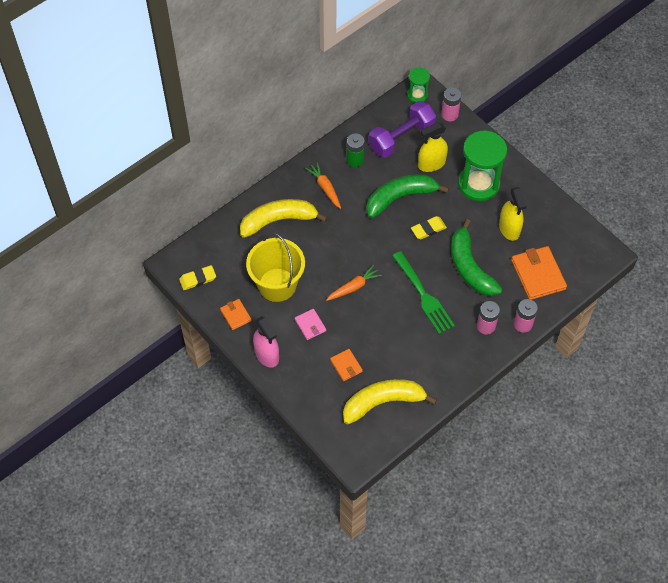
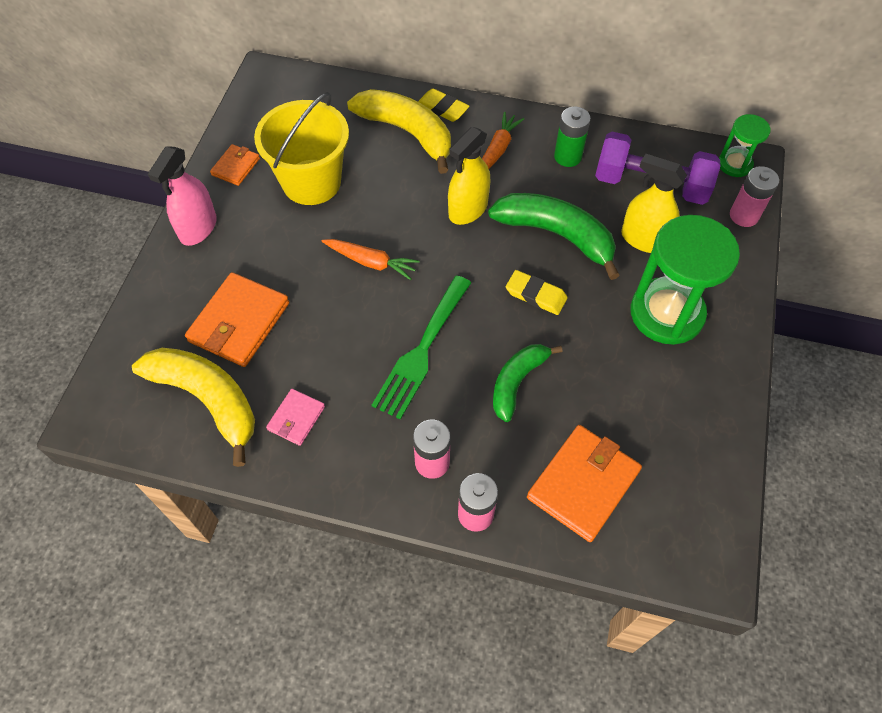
camera: 55 degrees right, 0 degrees up
yellow eraser [179,265,216,290] -> yellow eraser moved to [418,89,469,122]
pink wallet [295,309,326,340] -> pink wallet moved to [266,389,325,446]
orange wallet [330,349,363,381] -> orange wallet [185,272,289,367], size x1.86
green banana [451,219,502,296] -> green banana [493,344,562,422], size x0.63
yellow spray bottle [499,187,527,241] -> yellow spray bottle moved to [448,127,490,225]

